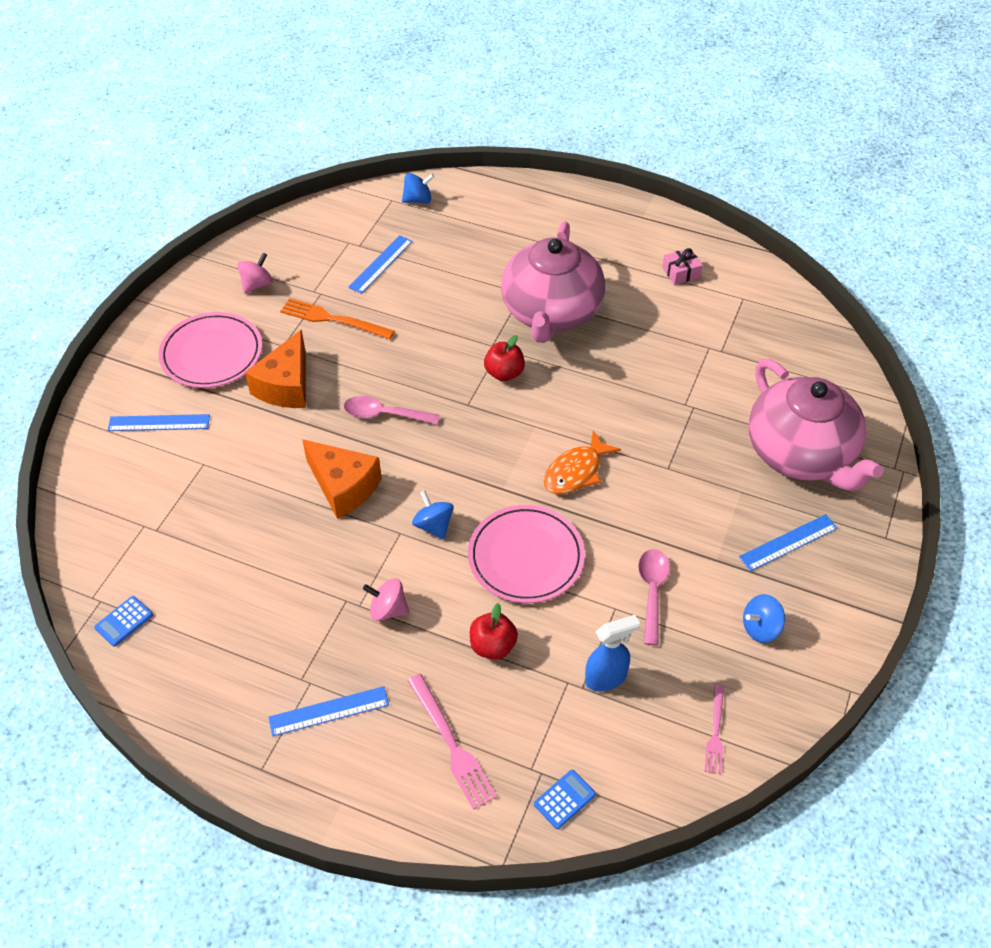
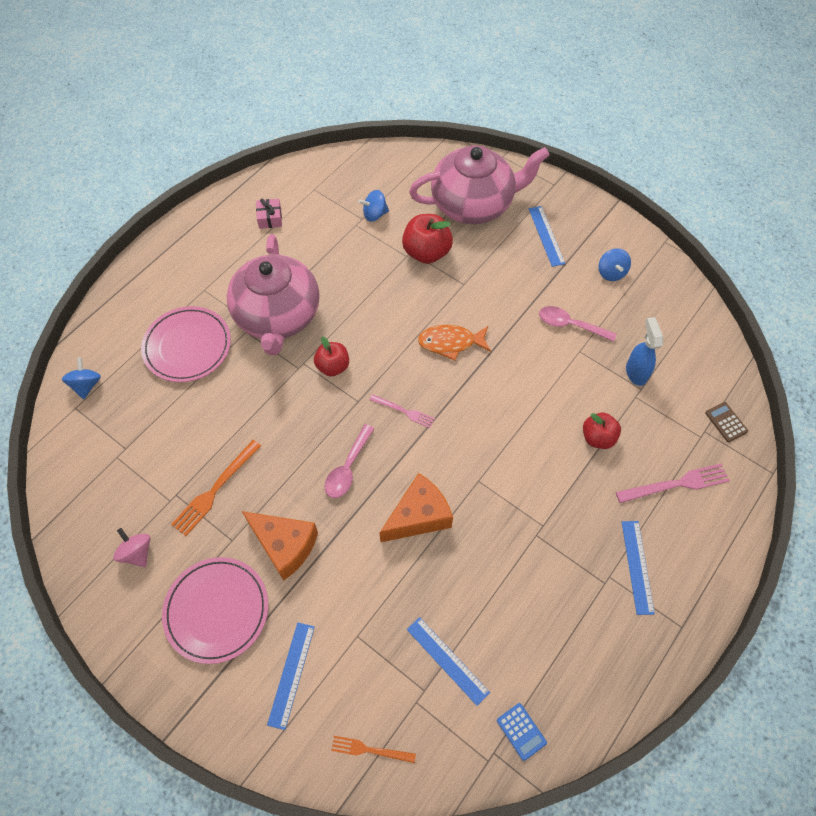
camera: 75 degrees left, 10 degrees up
blue ruler [348,235,413,294] -> blue ruler moved to [407,617,490,706]
pink spinning top [363,578,409,621] -> none
blue spinning top [412,490,454,540] -> blue spinning top moved to [358,190,389,222]
pink plate [468,505,585,603] -> pink plate moved to [141,306,231,382]
pink teapot [501,221,605,343] -> pink teapot turned 60 degrees clockwise [227,234,320,356]
blue calculator [534,770,596,829] -> brown calculator [705,402,748,442]
orange fish [544,430,621,494] -> orange fish turned 120 degrees clockwise [418,325,491,361]
pink fork [704,685,724,774] -> pink fork moved to [369,394,435,428]
none -> orange fork [331,736,416,763]
none -> red apple [402,214,453,264]

